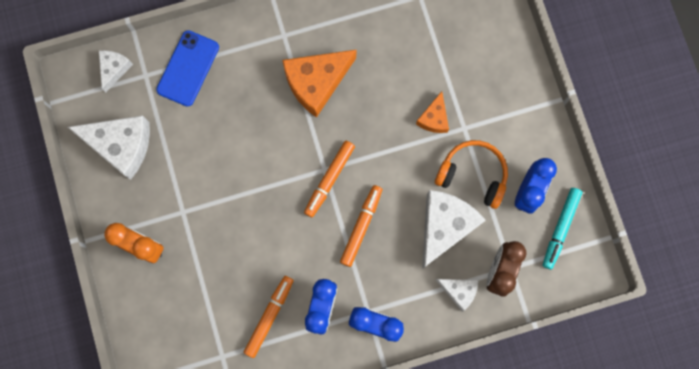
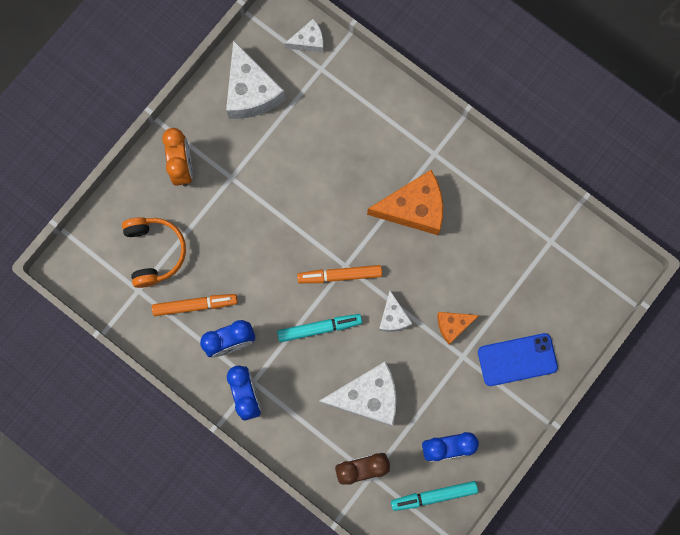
camera: 55 degrees right, 0 degrees up
blue phone [156,30,219,107] -> blue phone moved to [478,333,558,386]
orange cheese [282,49,357,118] -> orange cheese turned 150 degrees clockwise [367,170,443,235]
orange marker [340,185,382,267] -> turquoise marker [277,314,362,342]
orange headphones [435,140,508,209] -> orange headphones moved to [122,217,186,288]
white cheese [436,279,478,311] -> white cheese moved to [379,291,413,332]

